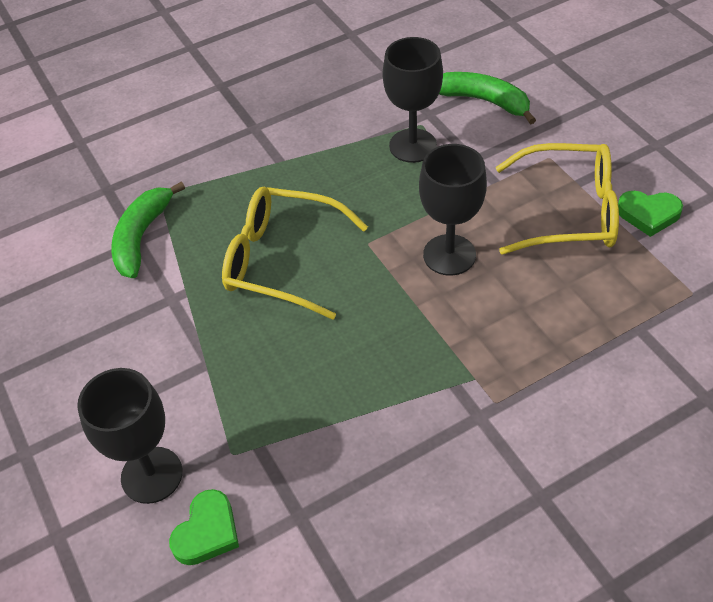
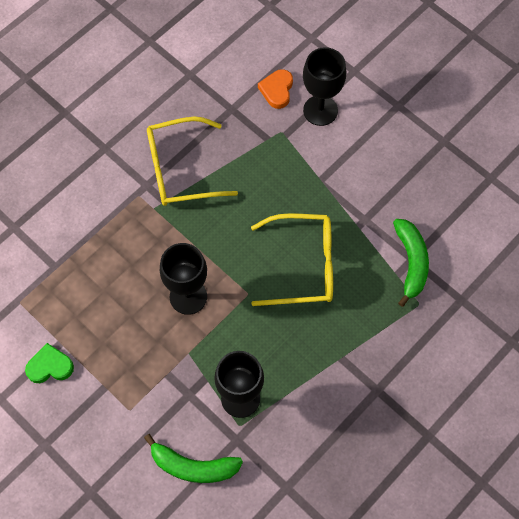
camera: 160 degrees right, 15 degrees up
green heart [169,489,239,565] -> orange heart [258,69,293,109]
yellow glasses [496,143,619,255] -> yellow glasses moved to [147,117,238,206]

